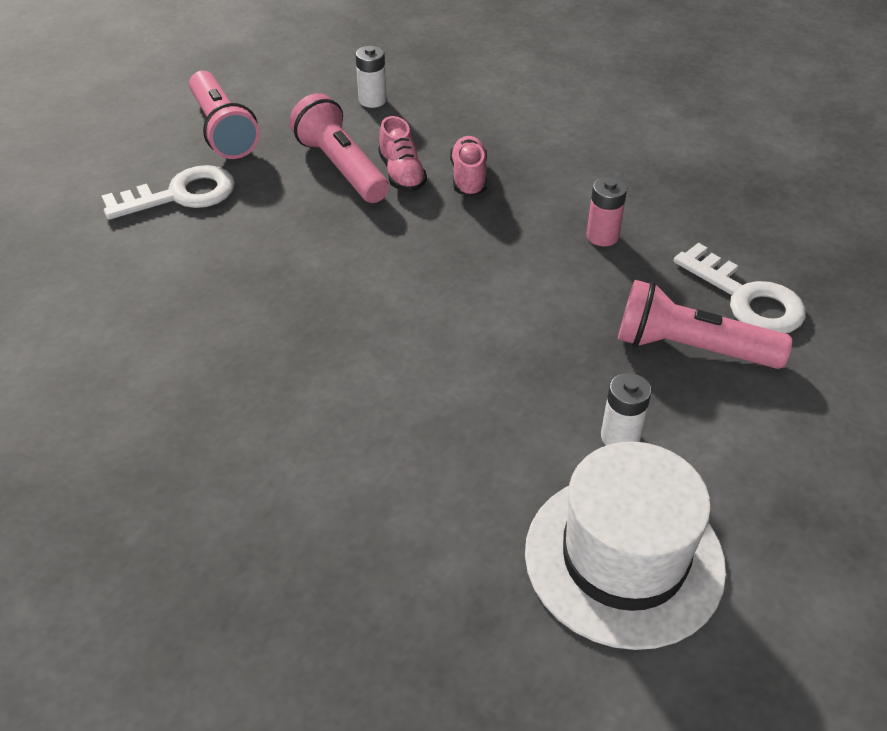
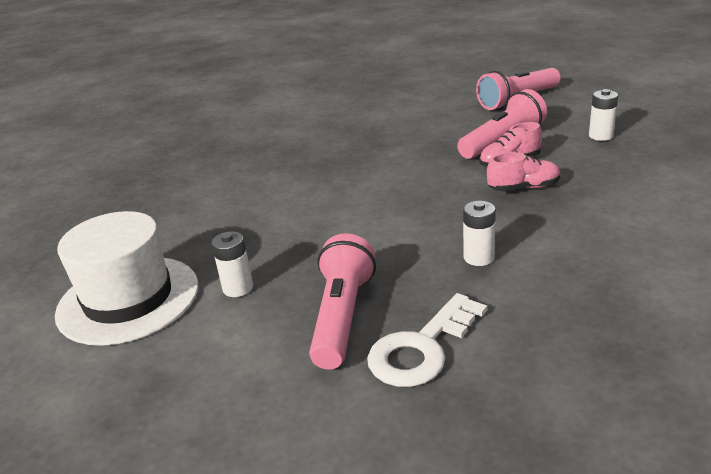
camera: 85 degrees right, 15 degrees down
white key [102,165,235,220] -> none
pink battery [586,177,627,246] -> white battery [463,201,496,266]

